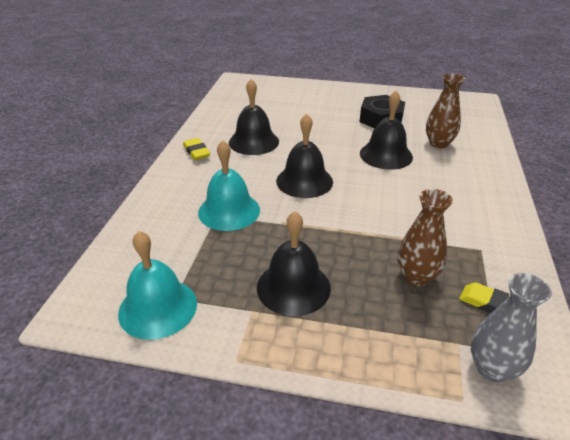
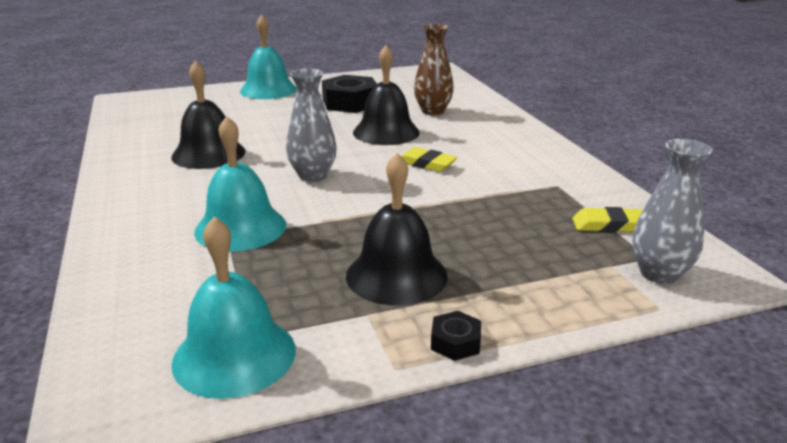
camera: 30 degrees left, 10 degrees down
yellow eraser [183,138,210,160] -> yellow eraser moved to [401,147,457,172]
black bell [276,114,333,198] -> grey vase [286,69,337,182]
brown vase [398,189,453,286] -> none
none -> turquoise bell [240,14,297,99]
none -> black nut [431,311,481,361]

